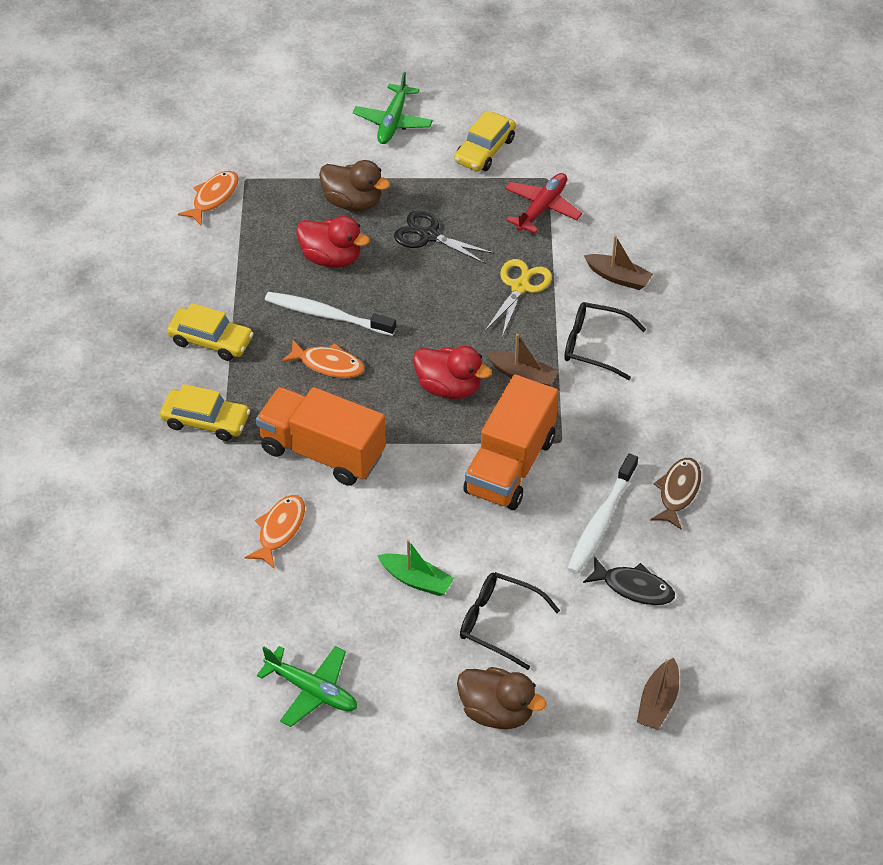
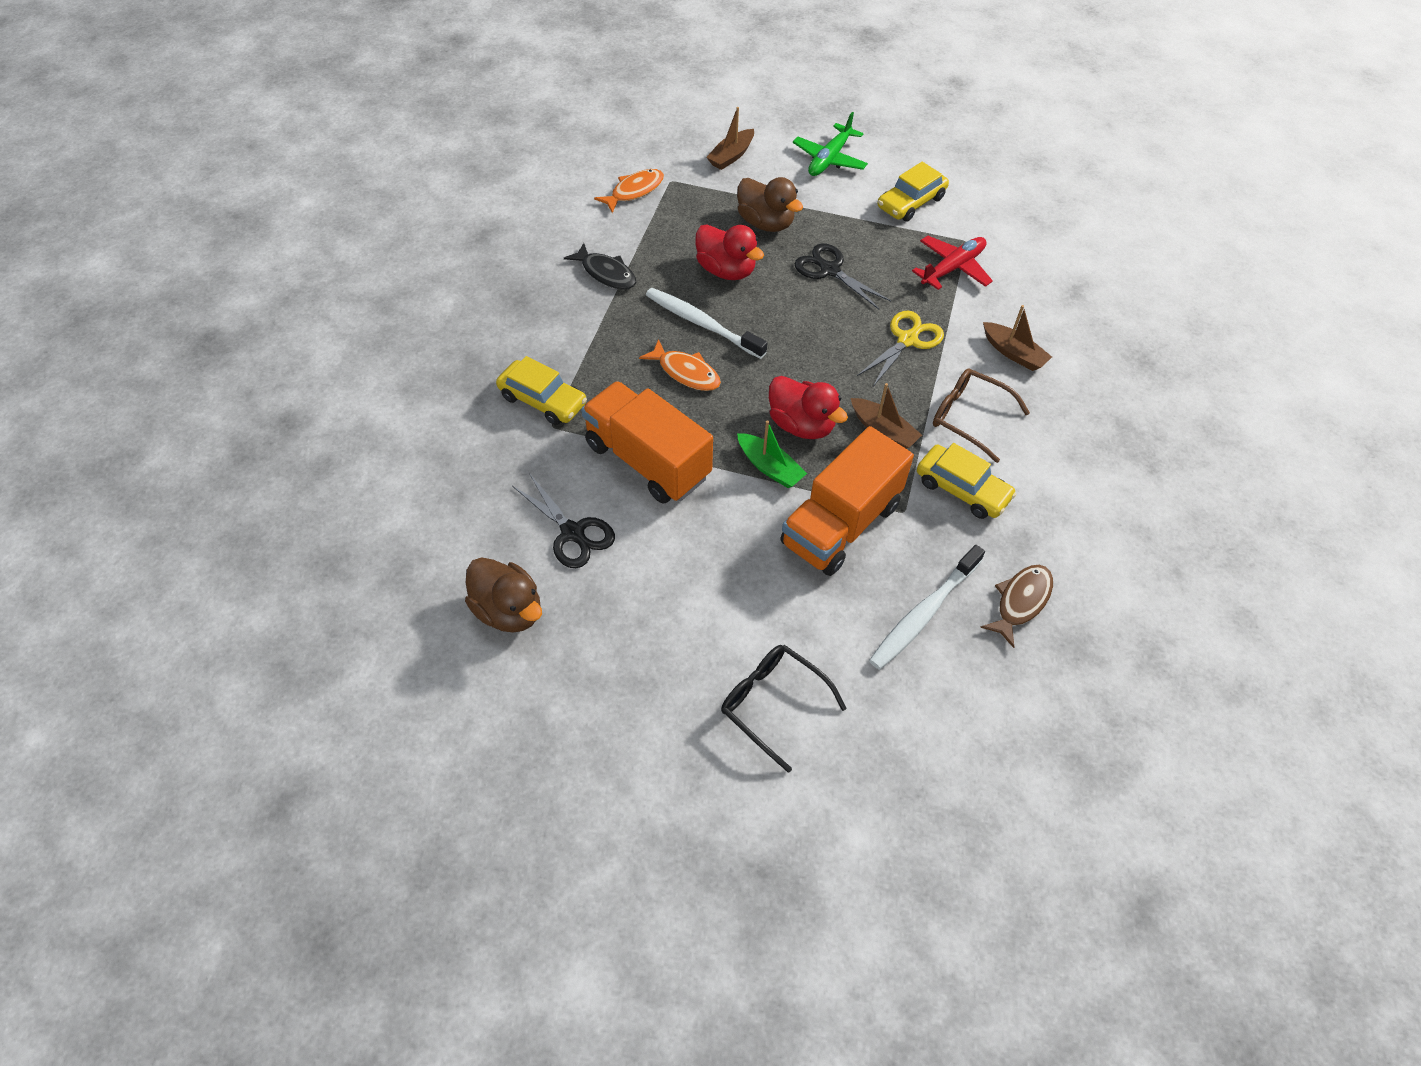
camera: 15 degrees right, 5 degrees up
yellow car [167,303,254,361] -> yellow car moved to [917,443,1016,519]
orange fish [245,495,305,569] -> black scissors [512,473,615,568]
green plane [257,646,357,727] -> none
green boat [377,540,454,596] -> green boat moved to [737,420,807,488]
brown duck [457,667,547,729] -> brown duck moved to [465,557,542,633]
black glasses [564,302,646,380] -> brown glasses [933,369,1030,463]
black fish [583,556,675,605] -> black fish moved to [564,243,636,290]
brown boat [637,658,679,730] -> brown boat moved to [706,107,754,170]

